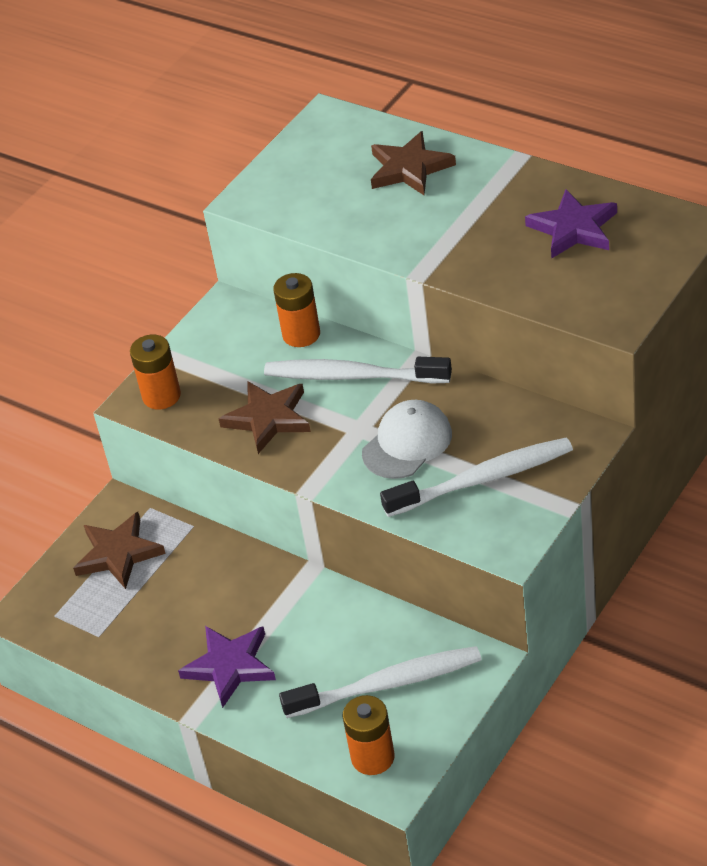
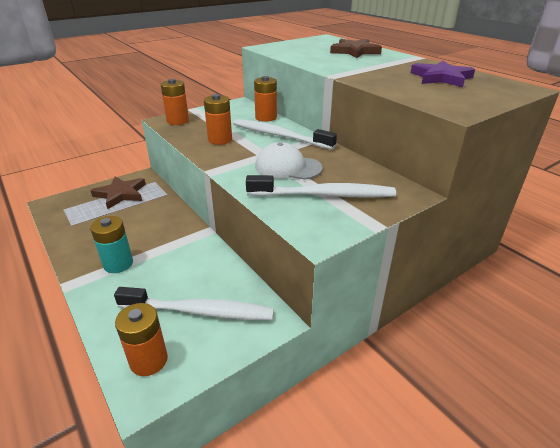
camera: 15 degrees right, 10 degrees down
purple star [178,626,276,708] -> turquoise battery [90,216,133,273]
brown star [219,381,311,454] -> orange battery [204,94,232,145]
white cap [362,400,452,479] -> white cap turned 135 degrees counterclockwise [255,142,323,180]

